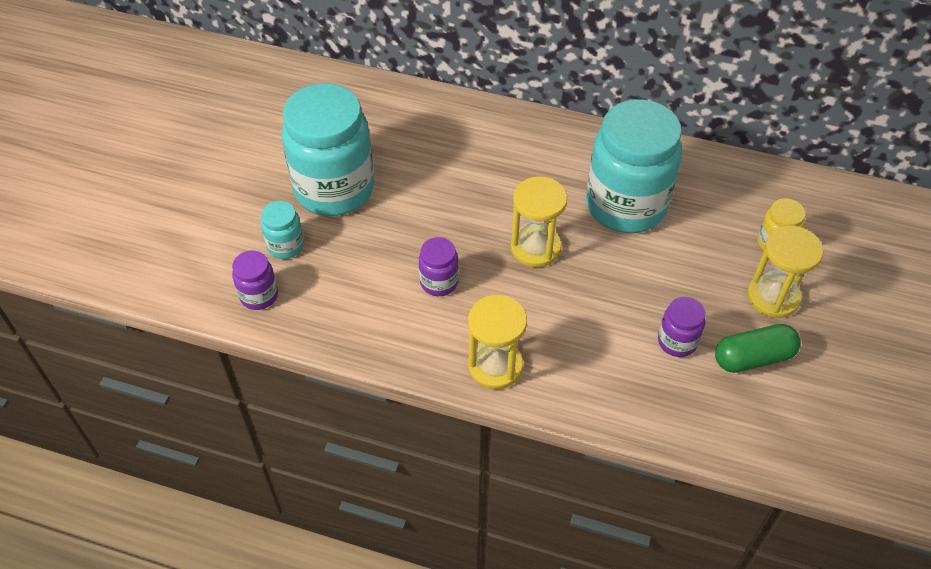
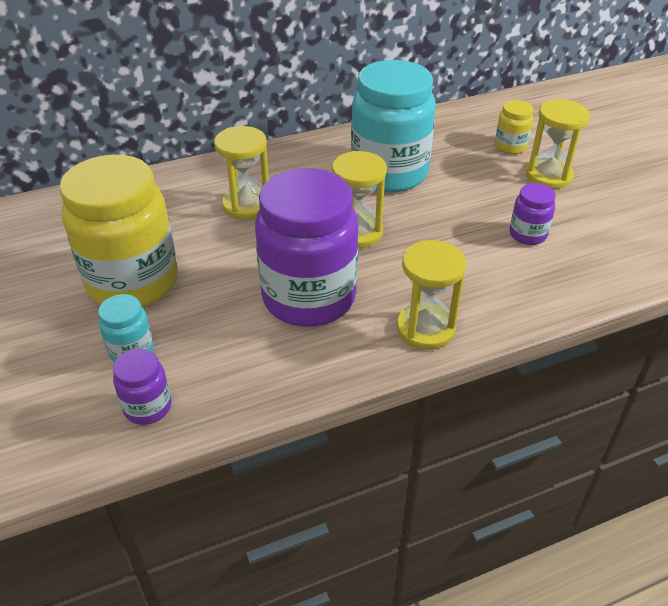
camera: 40 degrees left, 10 degrees down
turquoise jar [282,83,374,216] -> yellow jar [60,154,178,307]
purple jar [419,237,459,296] -> purple jar [255,168,358,327], size x2.26
green capsule [715,324,801,373] -> none
none -> yellow hourglass [214,126,269,220]

